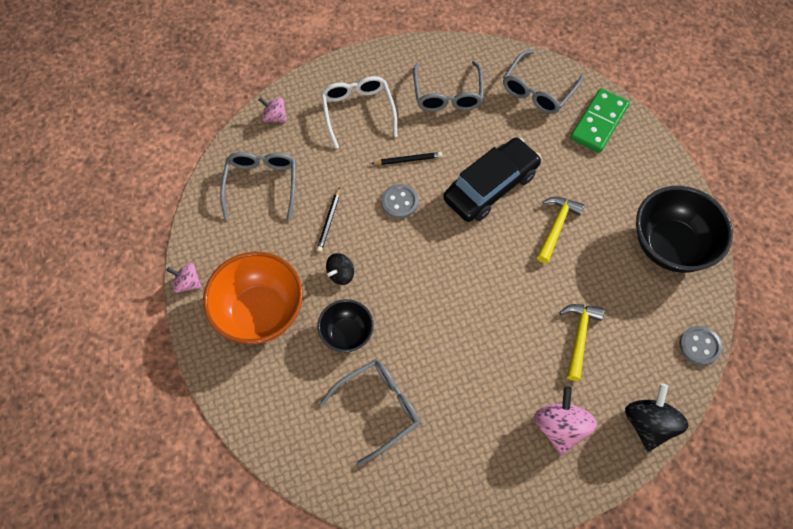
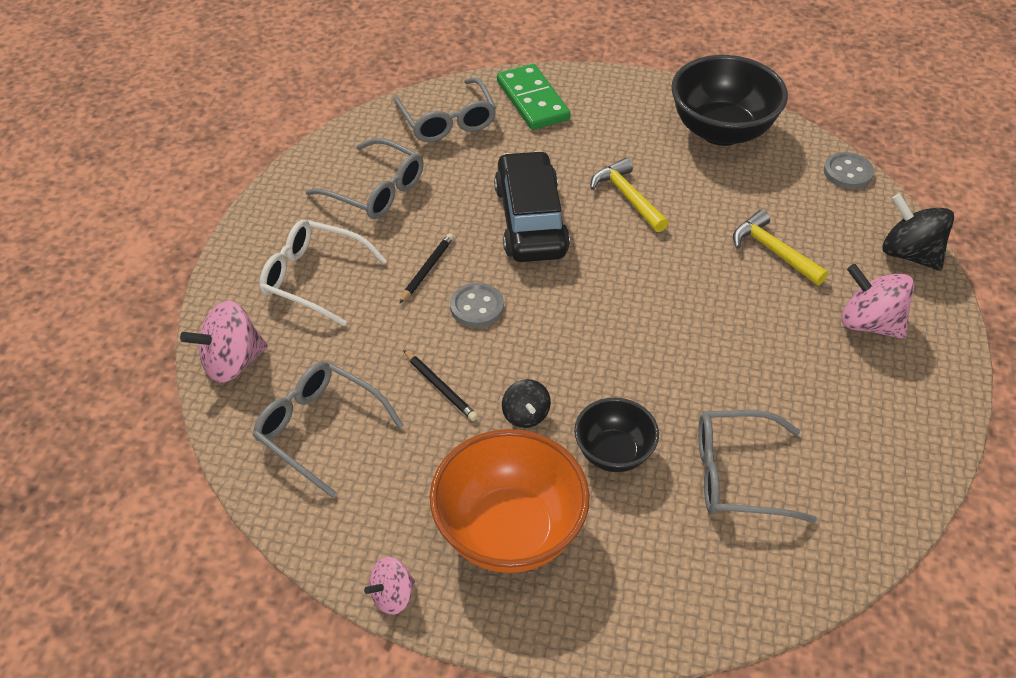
camera: 55 degrees left, 15 degrees down
pink spinning top [259,97,287,122] -> pink spinning top [180,301,268,383], size x1.69
grey glasses [319,360,420,465] -> grey glasses turned 90 degrees counterclockwise [698,410,817,523]

